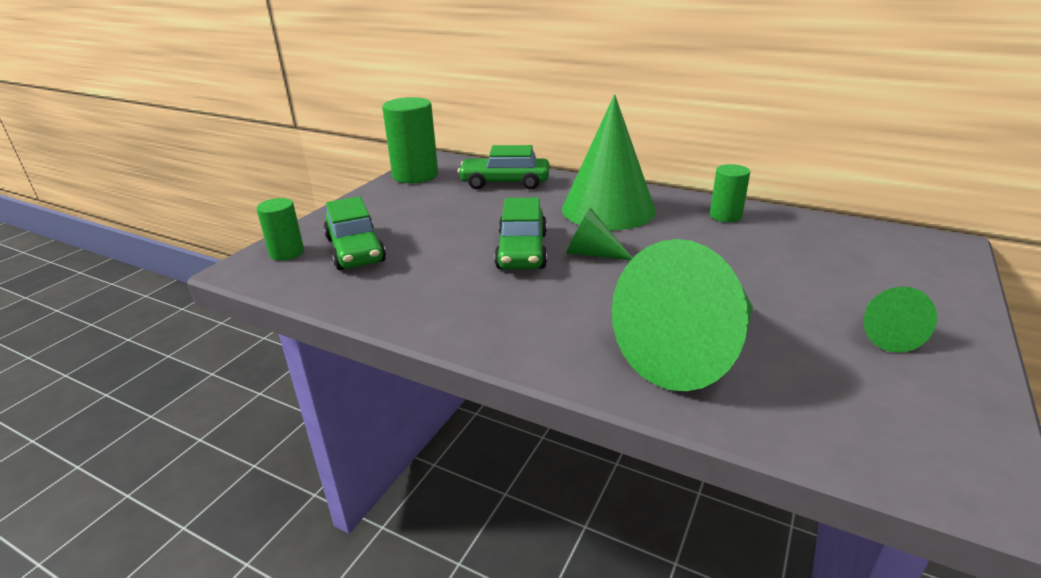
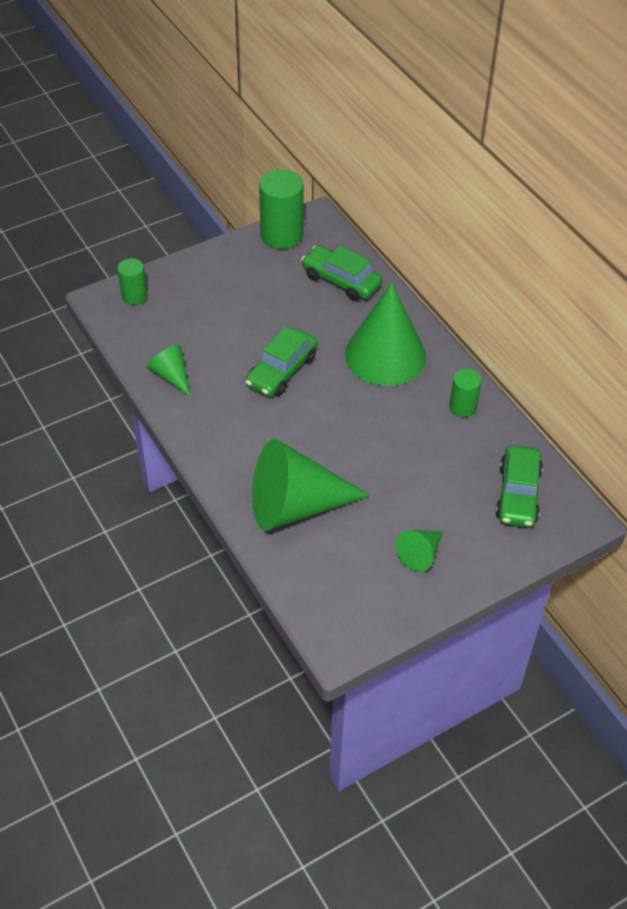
camera: 30 degrees right, 20 degrees up
green car [324,196,386,270] -> green car moved to [495,445,543,528]
green cone [566,208,633,260] -> green cone moved to [147,345,190,396]

